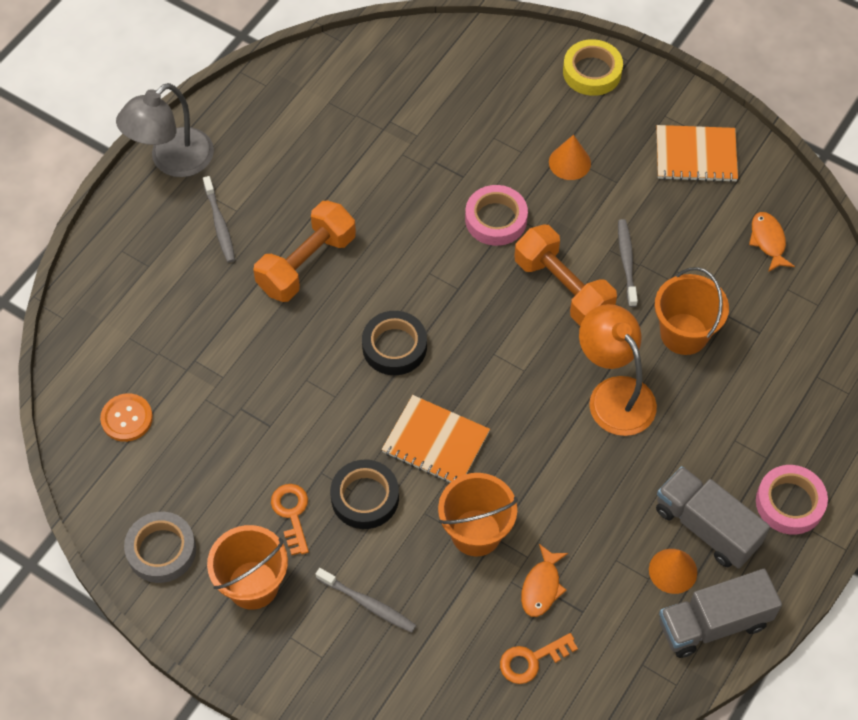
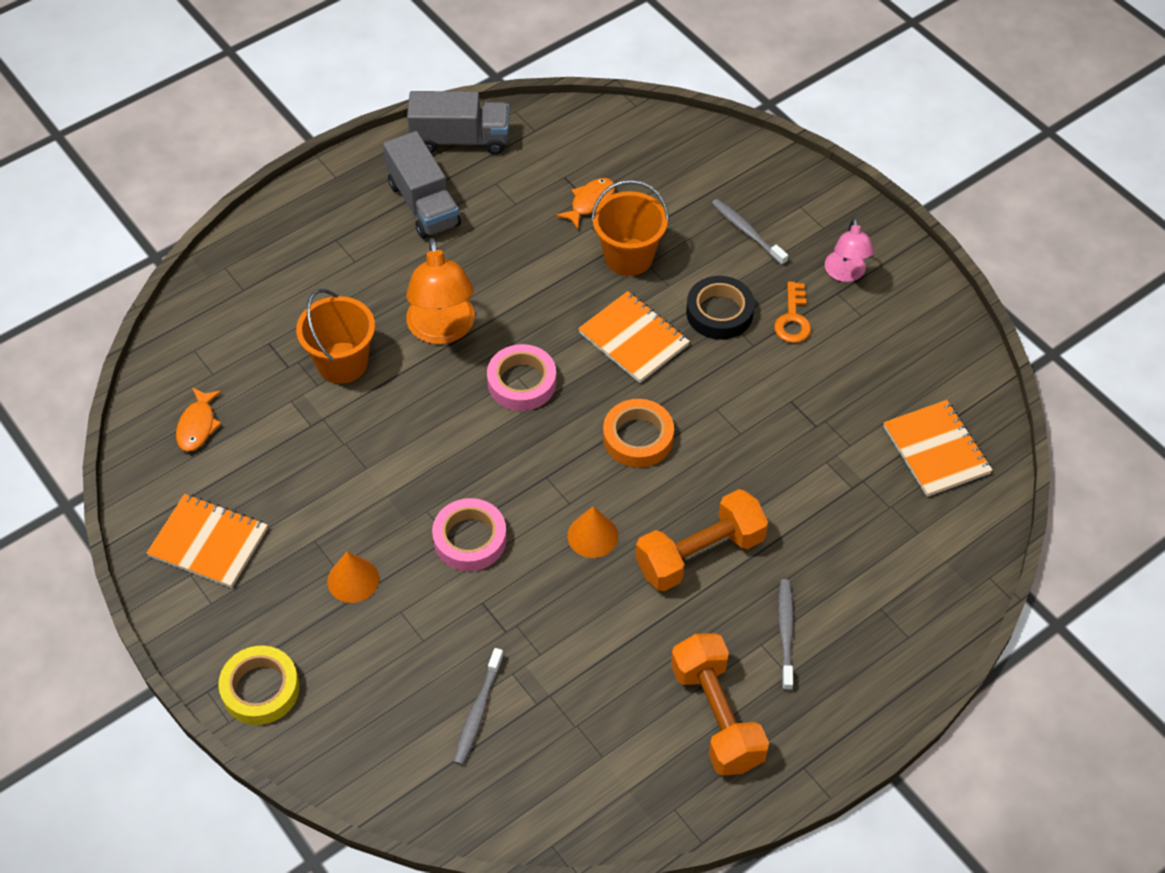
camera: 160 degrees left, 5 degrees down
orange button [100,393,153,442] -> orange notebook [883,400,993,497]
grey lamp [116,83,214,177] -> none
grey tape [124,512,196,583] -> none
orange bucket [207,525,288,610] -> pink lamp [825,218,874,282]
black tape [362,311,427,375] -> orange tape [603,399,674,468]
orange key [500,633,578,684] -> none
orange dumbbell [514,225,617,326] -> orange dumbbell moved to [671,633,769,776]
grey toothbrush [618,219,638,307] -> grey toothbrush moved to [453,648,504,765]
orange cone [649,549,697,594] -> orange cone moved to [567,506,618,558]
pink tape [756,465,828,535] -> pink tape moved to [487,344,556,411]

